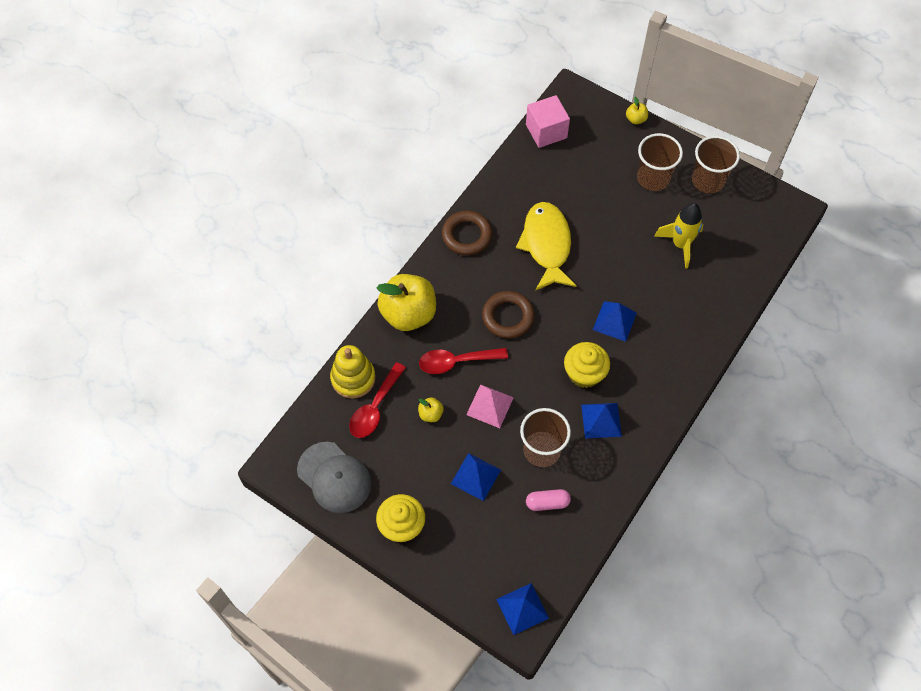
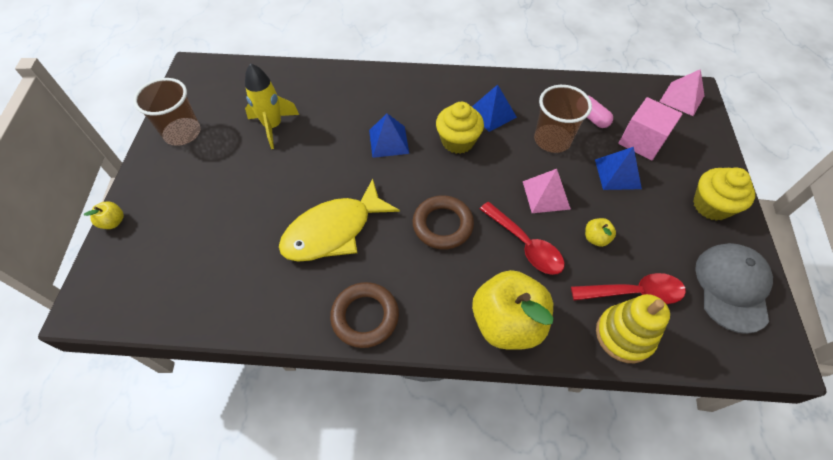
camera: 120 degrees left, 5 degrees down
blue pyramid [496,583,549,635] -> pink pyramid [659,69,705,116]
pink cube [526,95,570,148] -> pink cube moved to [618,97,683,161]
brown cup [637,133,683,191] -> none

